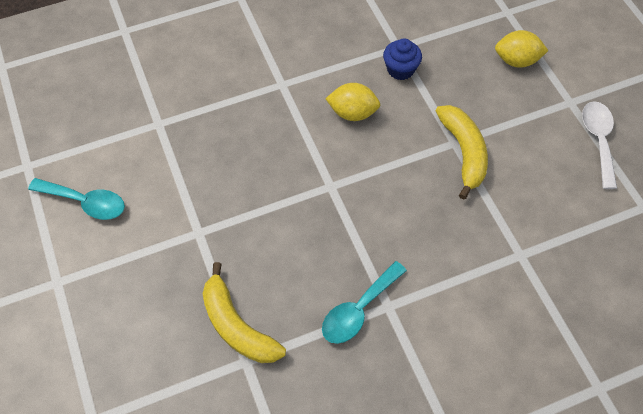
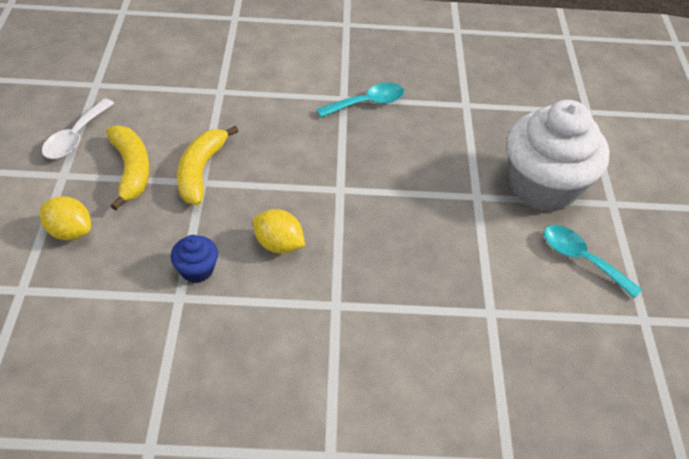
camera: 160 degrees left, 10 degrees down
yellow banana [203,262,286,363] -> yellow banana moved to [106,125,150,210]
none -> white cupcake [507,100,610,212]

